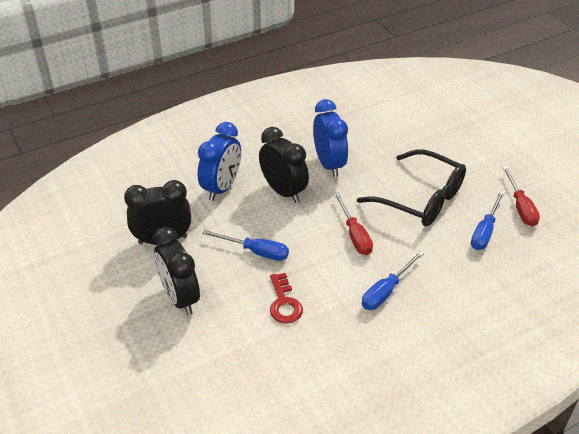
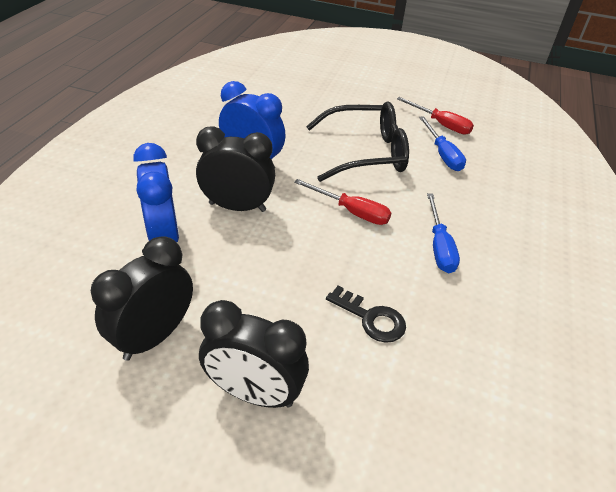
camera: 45 degrees left, 0 degrees up
blue screwdriver [202,230,289,261] -> none
red key [270,273,303,324] -> black key [326,286,406,343]

